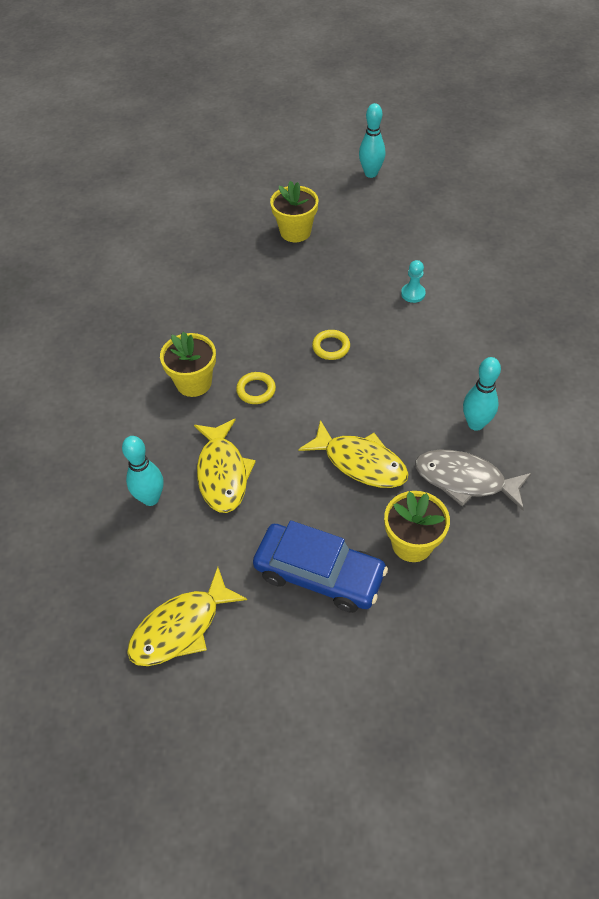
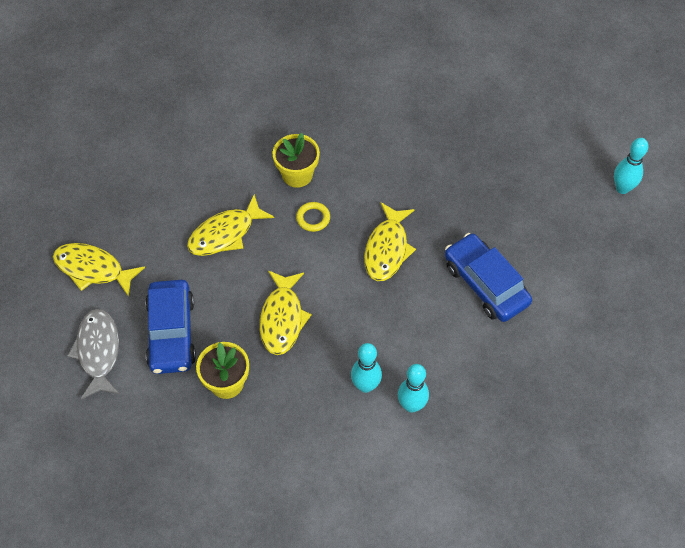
camera: 60 degrees right, 5 degrees up
turquoise bowling pin [122,436,163,506] -> turquoise bowling pin moved to [398,364,429,413]
yellow flower pot [270,181,318,242] -> none
yellow ring [312,330,350,360] -> yellow fish [364,203,416,281]
turquoise pawn [401,260,426,303] -> blue car [445,233,532,322]
grey fish [415,449,531,510] -> grey fish moved to [67,309,120,400]

